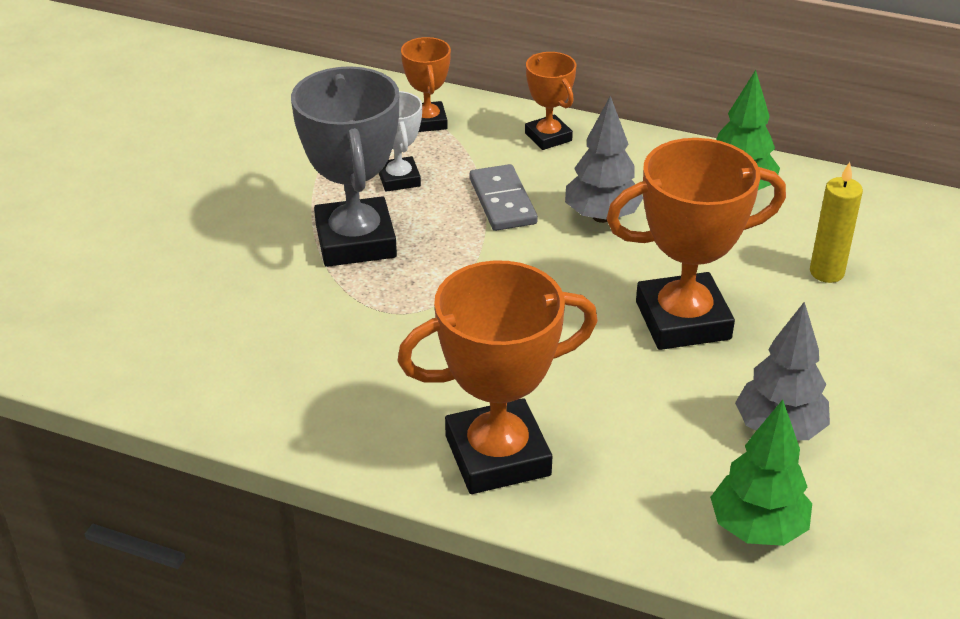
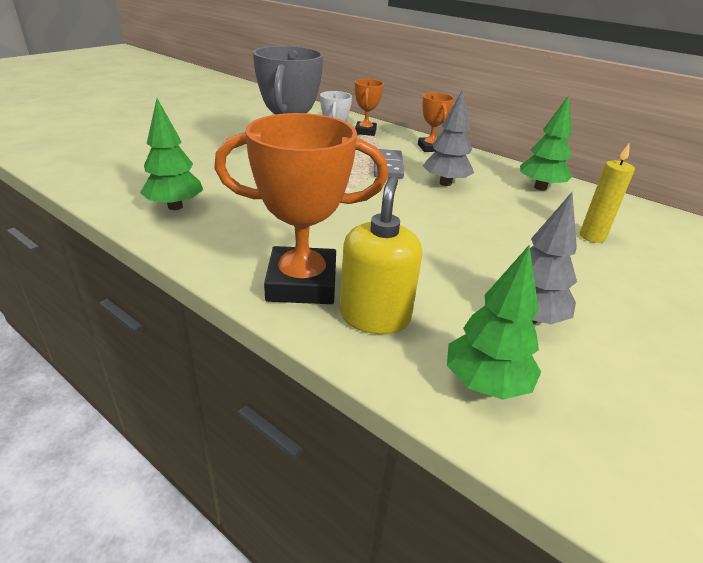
camera: 15 degrees right, 5 degrees down
orange trophy [606,138,786,350] -> none
none -> green tree [140,98,203,210]
none -> yellow soap dispenser [340,176,422,334]

